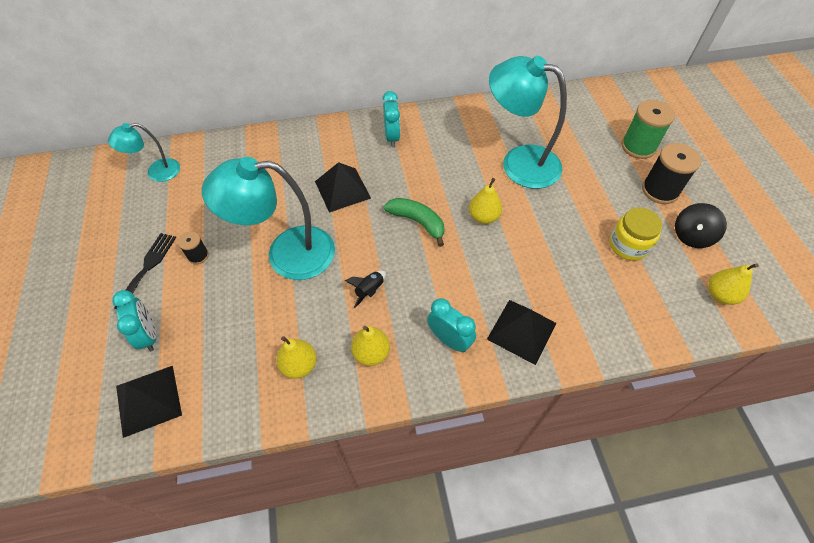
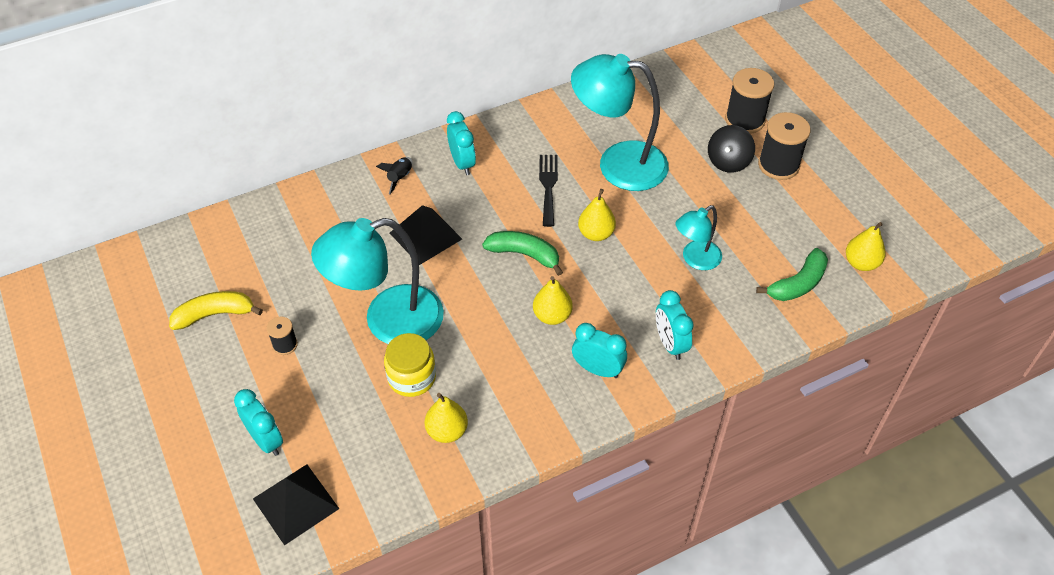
camera: 15 degrees left, 5 degrees down
turquoise lamp [108,123,180,182] -> turquoise lamp moved to [676,205,722,270]
black fork [114,233,176,309] -> black fork moved to [539,155,558,227]
black rocket [345,271,386,308] -> black rocket moved to [376,157,412,195]
yellow pear [351,326,390,366] -> yellow pear moved to [533,276,573,325]
black pyramid [487,300,556,365] -> turquoise clock [656,290,694,360]
yellow jar [610,207,662,261] -> yellow jar moved to [384,333,436,397]
green spool [621,100,675,159] -> black spool [725,68,774,134]
black spinning top [675,203,727,248] -> black spinning top moved to [708,125,755,173]
none -> yellow banana [169,291,263,330]
none -> green banana [756,248,828,301]

